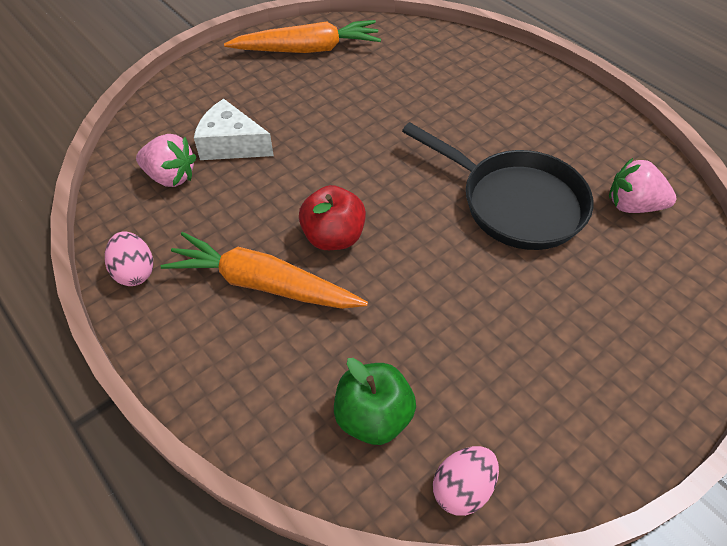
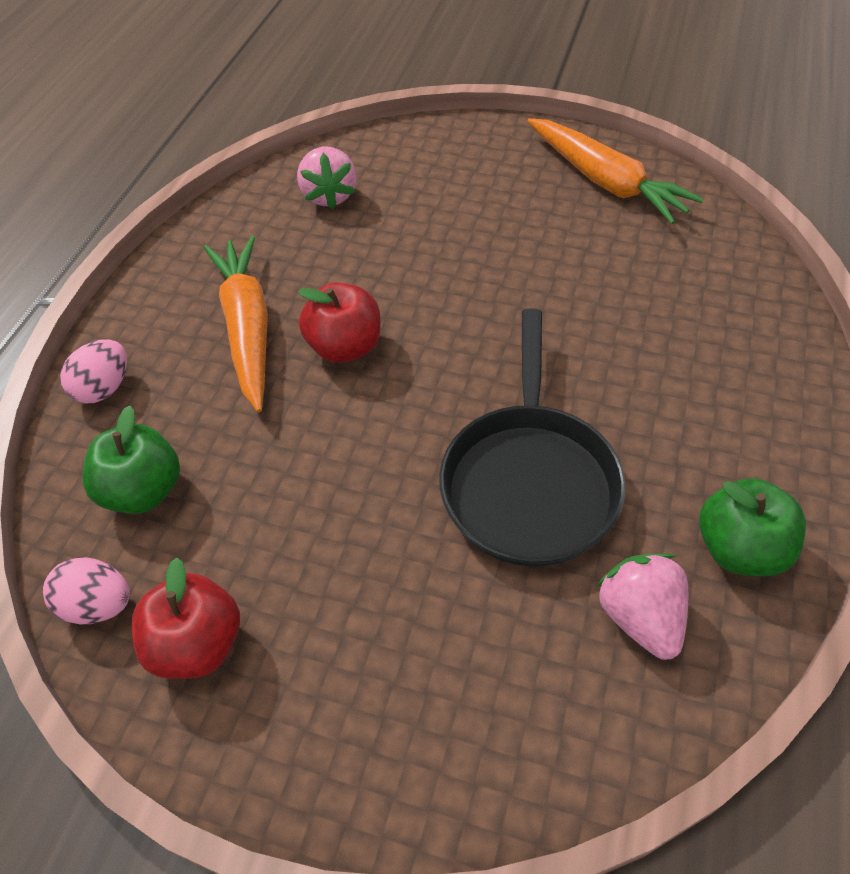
camera: 60 degrees right, 0 degrees up
pink egg [105,231,153,286] -> pink egg moved to [60,339,127,403]
white cheese [194,99,274,160] -> none
none -> red apple [132,558,240,679]
none -> green apple [699,478,806,576]

